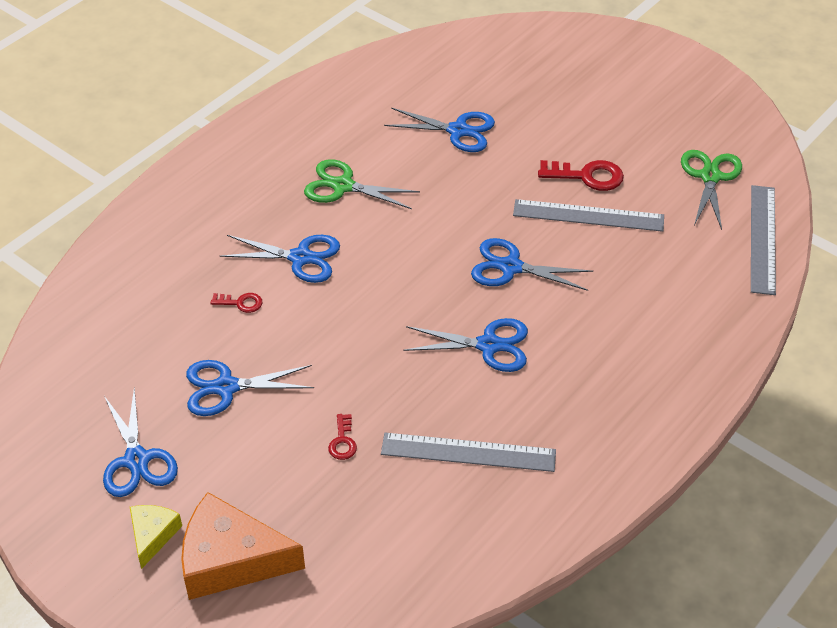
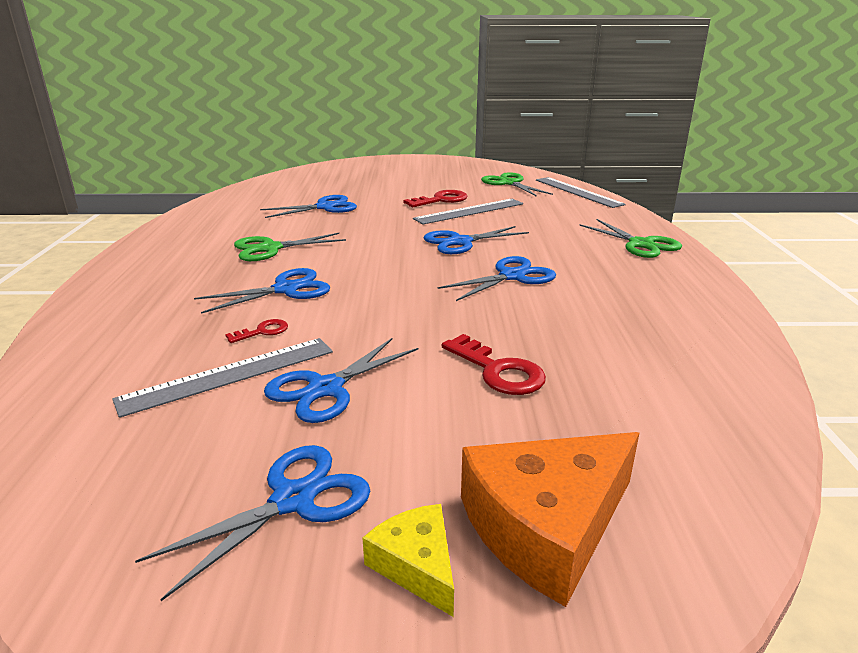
camera: 40 degrees left, 20 degrees down
blue scissors [103,388,178,497] -> blue scissors turned 75 degrees counterclockwise [135,445,370,601]
red key [328,414,357,460] -> red key [442,334,546,395], size x1.79
grey ruler [381,433,556,472] -> grey ruler moved to [112,338,333,418]
none -> green scissors [579,219,682,258]

